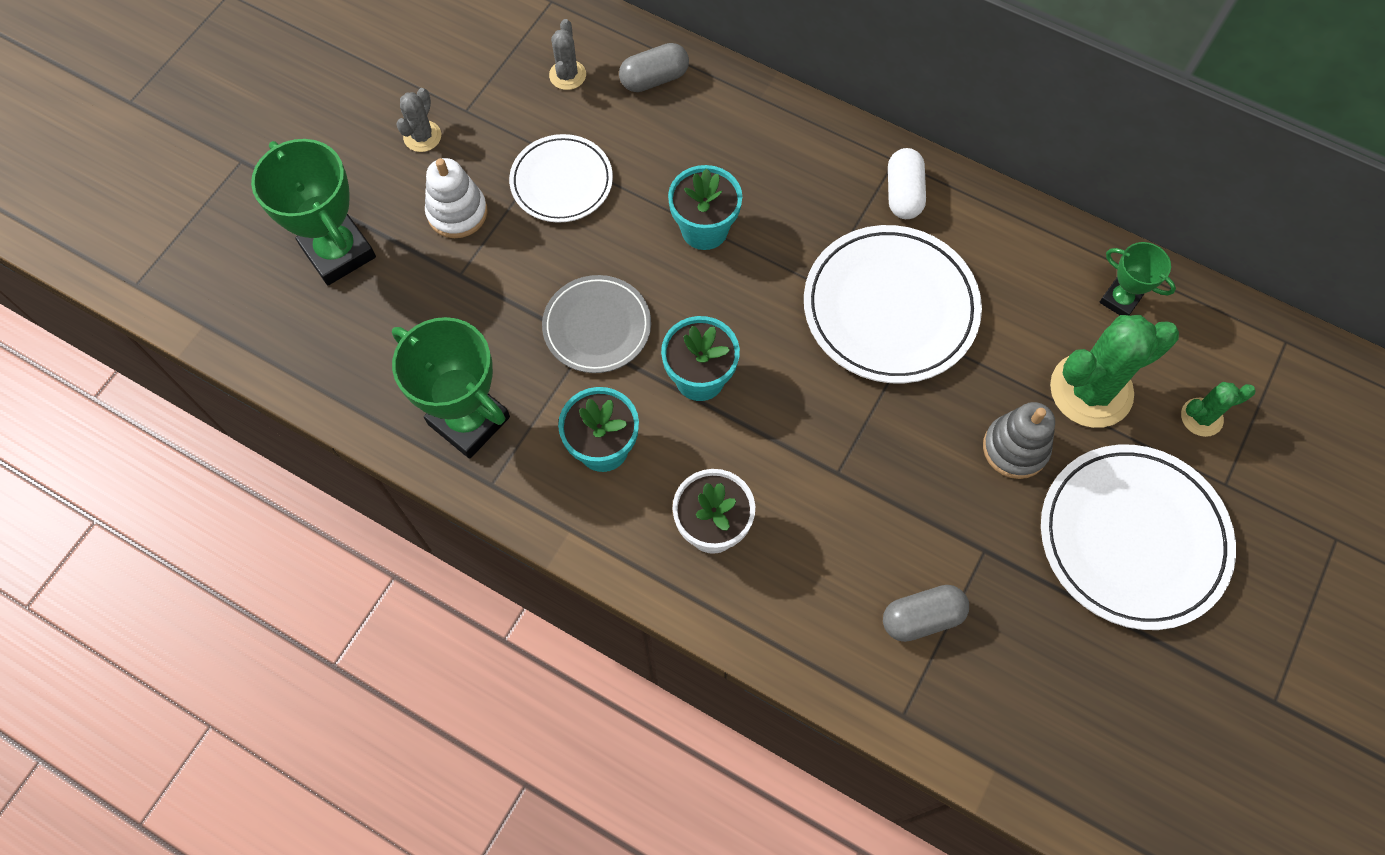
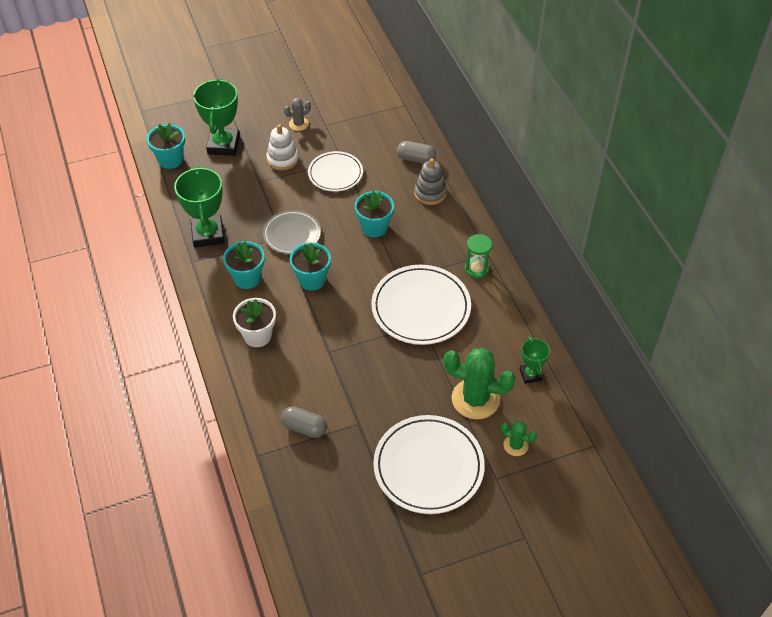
camera: 40 degrees right, 15 degrees down
grey cactus [549,19,586,90] -> none
white capsule [888,148,926,219] -> green hourglass [465,234,492,278]
grey stacking toy [983,402,1055,479] -> grey stacking toy moved to [414,158,447,205]
none -> turquoise flower pot [147,123,185,169]

